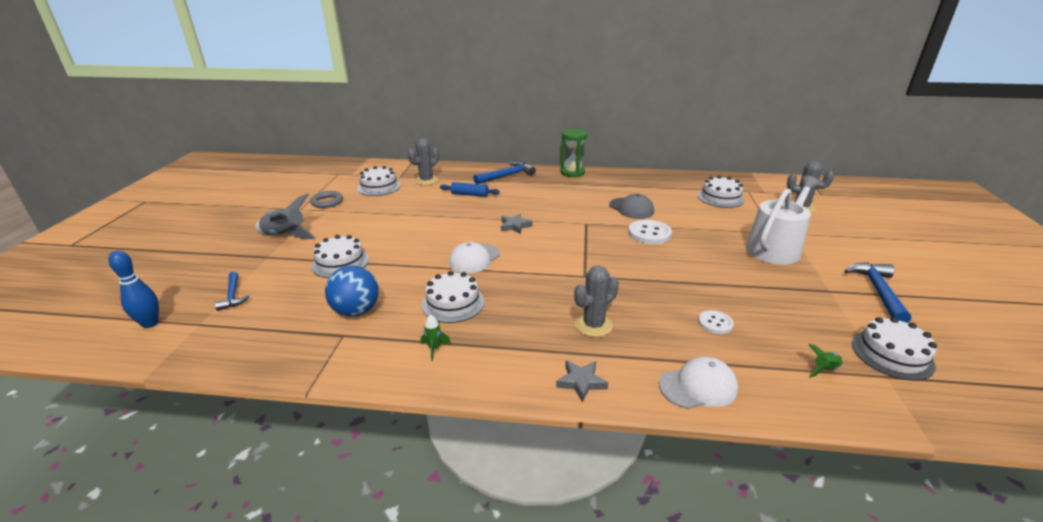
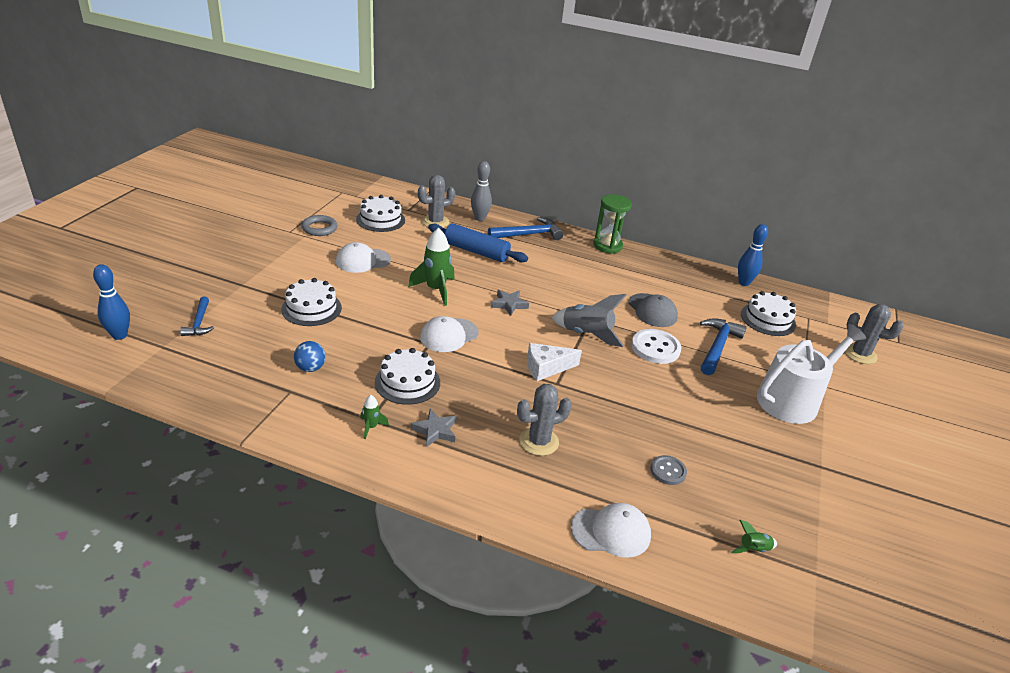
camera: 10 degrees right, 5 degrees up
grey rocket [255,193,316,240] -> grey rocket moved to [551,294,627,347]
blue ball [325,265,379,317] -> blue ball [294,341,326,372], size x0.60
blue rolling pin [440,182,500,197] -> blue rolling pin [428,223,528,262], size x1.56
grey star [556,360,608,403] -> grey star moved to [411,409,457,447]
white button [698,310,734,334] -> grey button [650,455,687,485]
blue hammer [845,263,911,323] -> blue hammer moved to [700,318,747,375]
white cake [852,317,937,381] -> none
none -> white cap [336,242,391,273]
none -> green rocket [408,228,455,306]
none -> grey bowling pin [471,161,492,221]
none -> white cheese [527,343,582,381]
none -> blue bowling pin [738,224,768,286]

